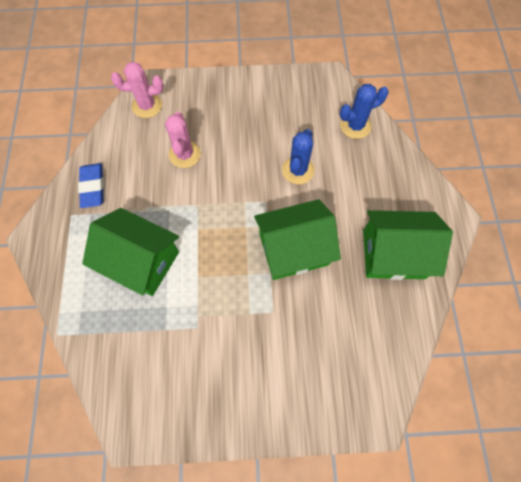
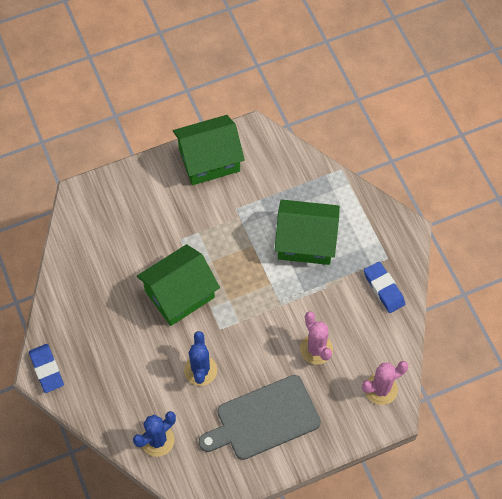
camera: 160 degrees right, 5 degrees down
green house [363,210,453,280] -> green house moved to [173,115,245,185]
none -> blue eraser [29,344,64,393]
none -> grey cutting board [199,375,321,460]

